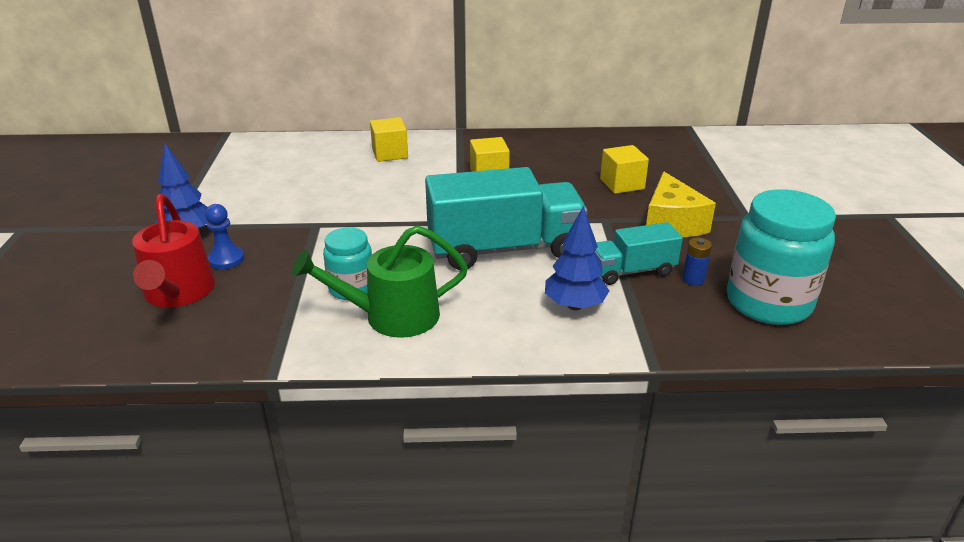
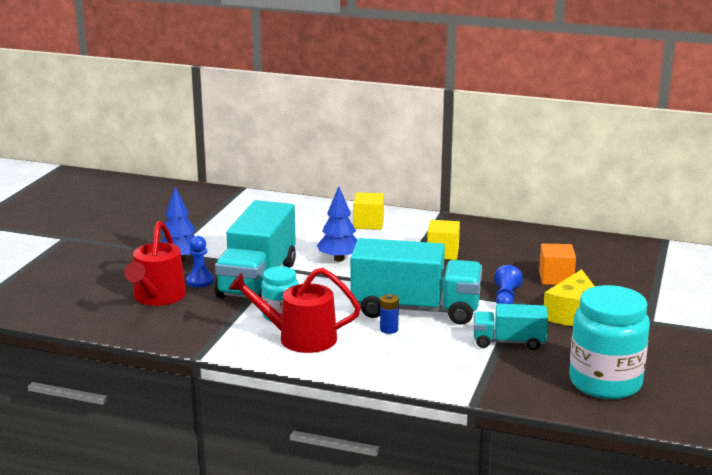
camera: 20 degrees right, 10 degrees down
green watering can [292,225,468,338] -> red watering can [228,268,361,353]
blue tree [545,206,609,310] -> blue tree moved to [317,186,357,262]
yellow cube [600,145,649,194] -> orange cube [539,244,576,285]
blue battery [682,238,712,286] -> blue battery moved to [380,294,399,334]
none -> turquoise truck [215,200,296,298]
none -> blue pawn [494,265,523,304]

